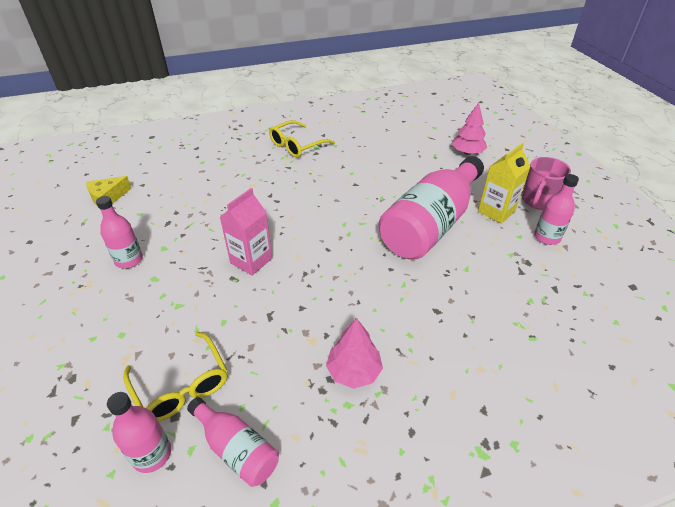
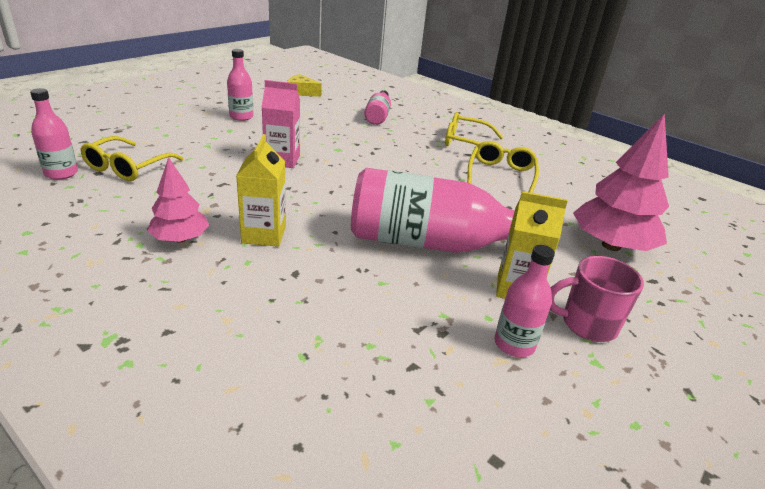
camera: 55 degrees right, 10 degrees down
pink bottle [187,397,279,487] -> pink bottle moved to [364,90,391,125]
pink tree [452,103,487,155] -> pink tree [573,113,669,251], size x1.72
none -> yellow carton [236,134,286,247]
none -> yellow glasses [467,141,539,193]

